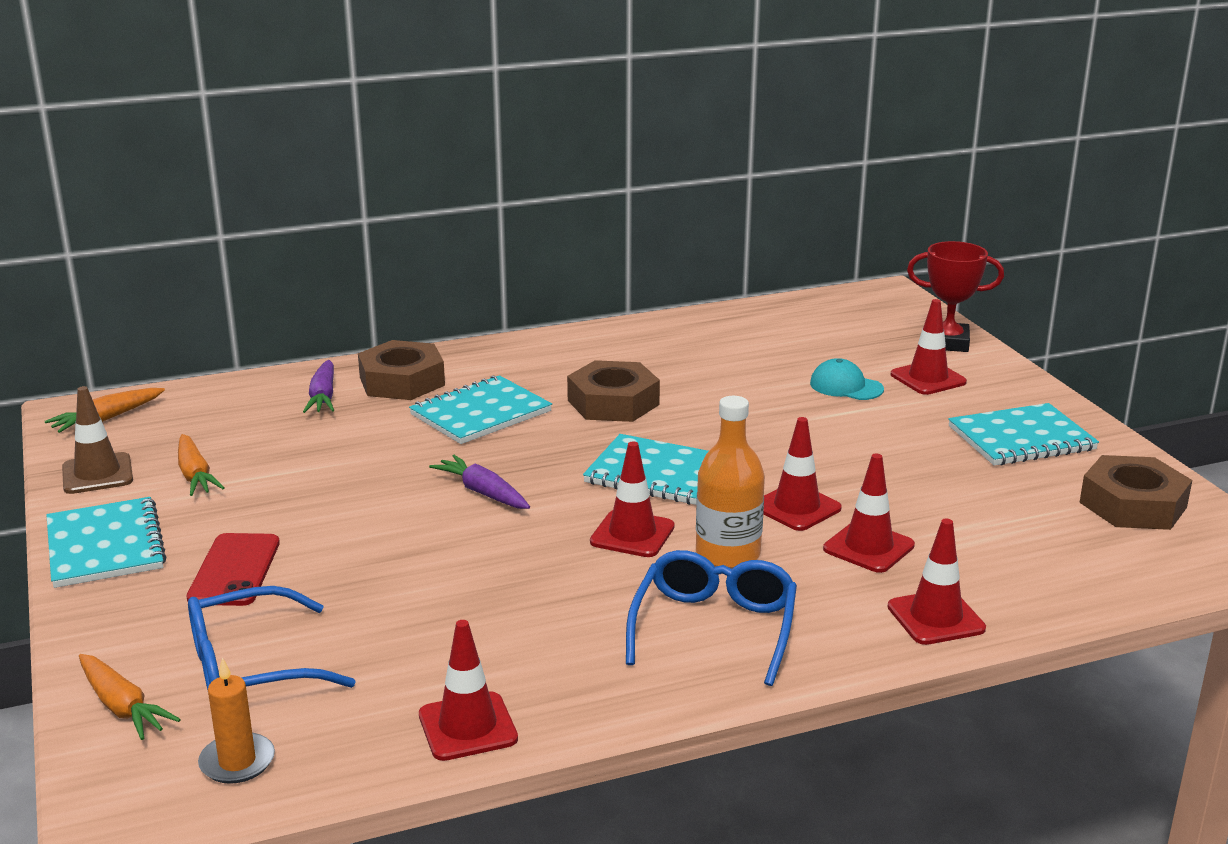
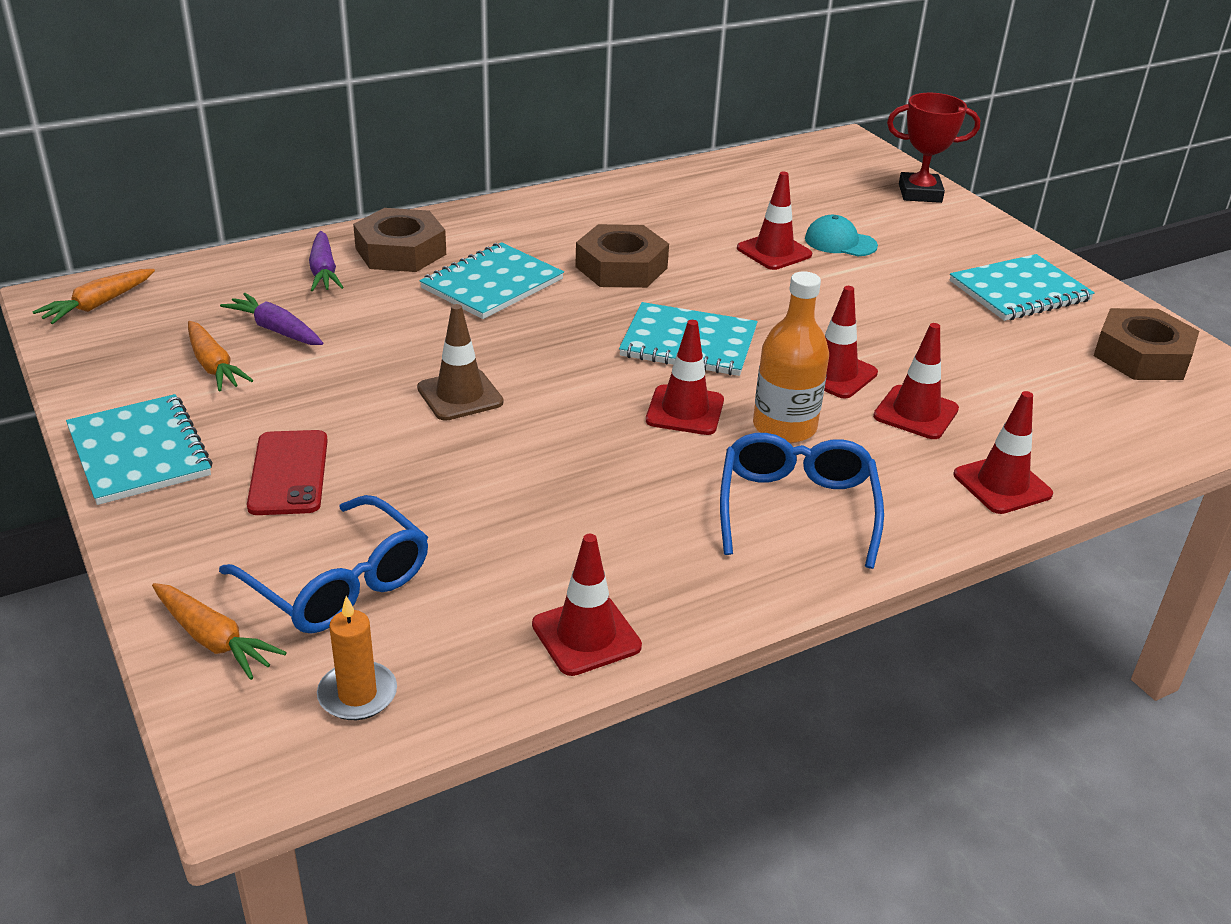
camera: 10 degrees left, 10 degrees up
brown traffic cone [62,386,133,494] -> brown traffic cone moved to [417,304,503,421]
blue glasses [188,586,356,690] -> blue glasses turned 105 degrees counterclockwise [219,495,428,634]
purple carrot [429,455,530,509] -> purple carrot moved to [220,293,323,345]
red traffic cone [891,299,967,395] -> red traffic cone moved to [737,172,812,270]

